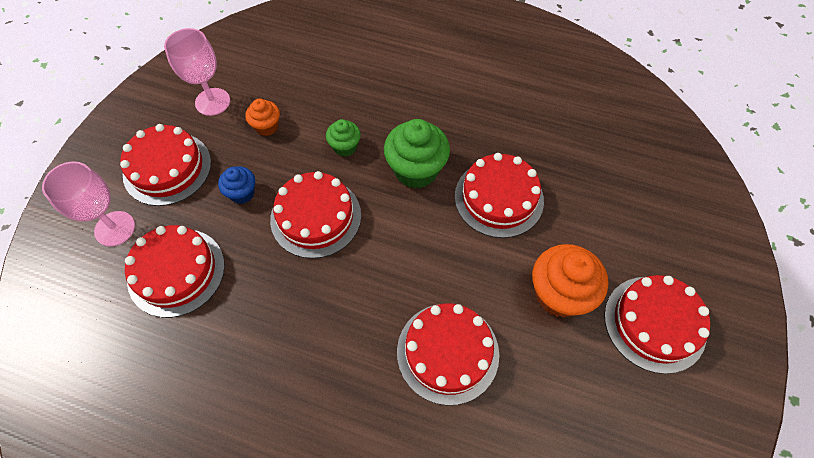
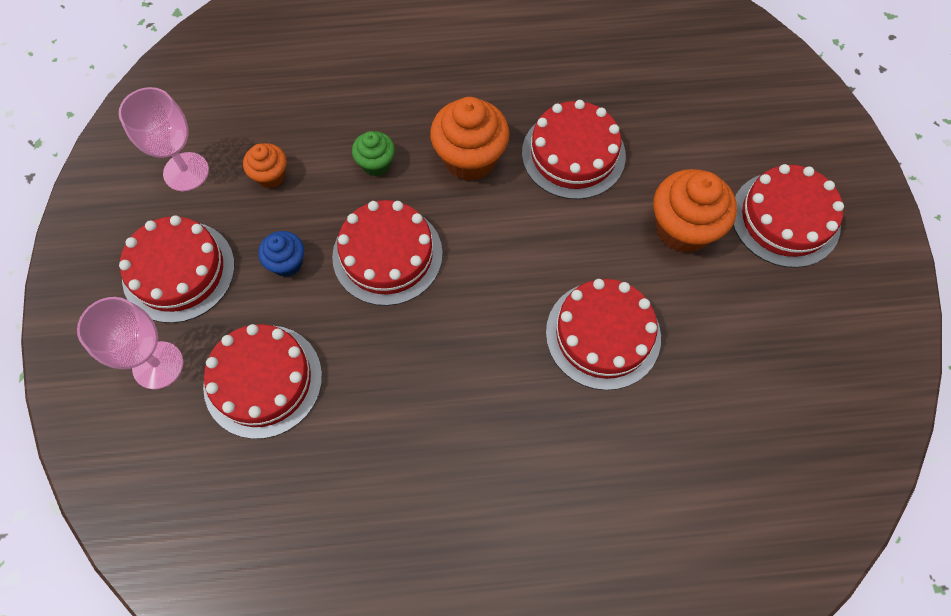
camera: 25 degrees left, 5 degrees up
green cupcake [384,119,450,188] -> orange cupcake [430,97,510,181]

